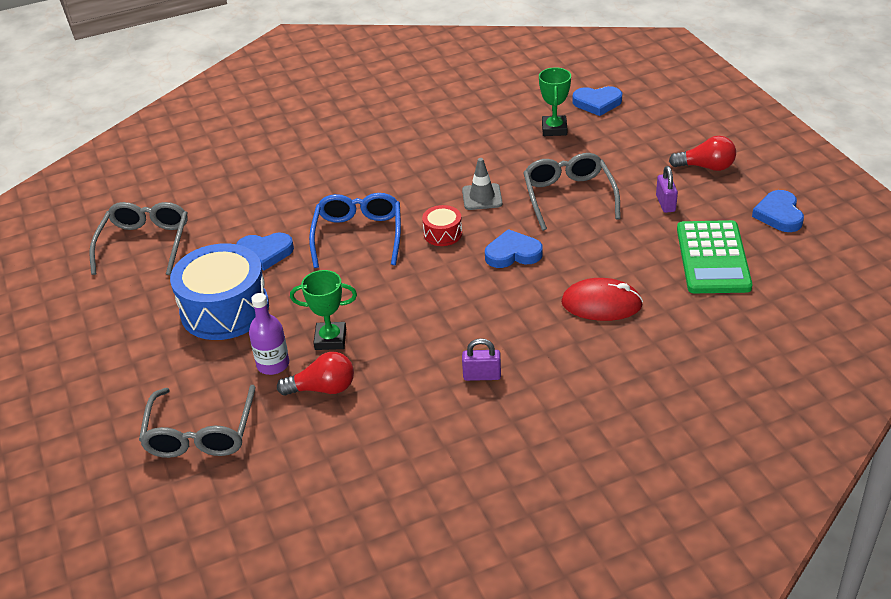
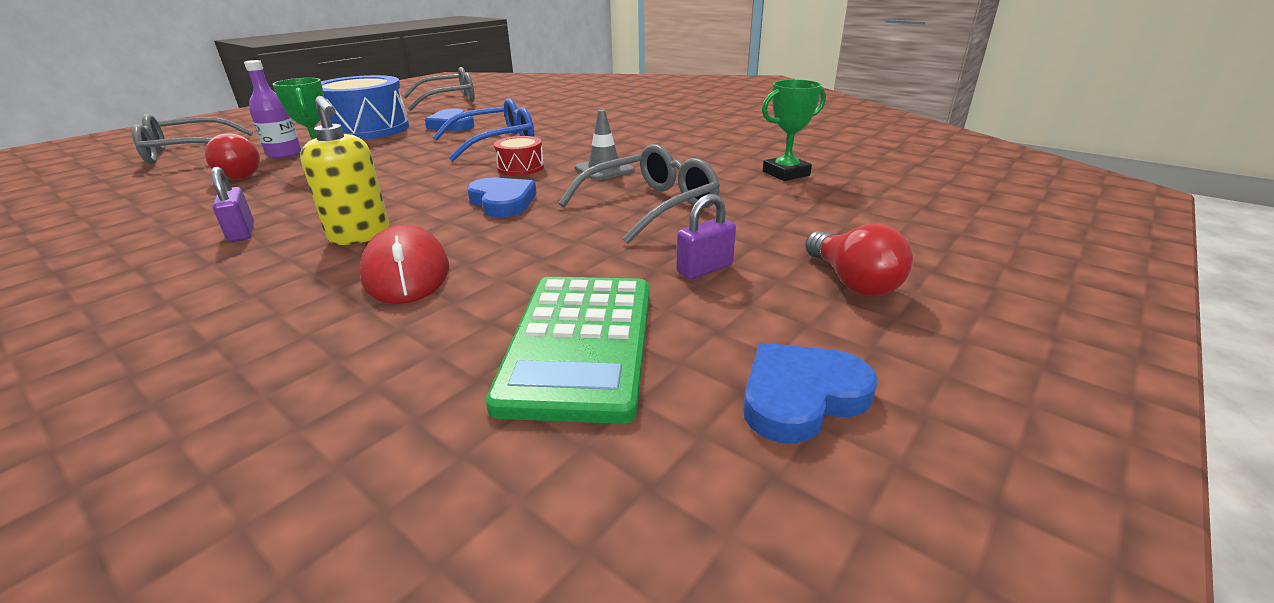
camera: 60 degrees right, 10 degrees down
blue heart [572,86,622,116] -> none
green calculator [677,220,752,293] -> green calculator turned 60 degrees counterclockwise [486,277,650,424]
none -> yellow soap dispenser [300,96,390,245]

